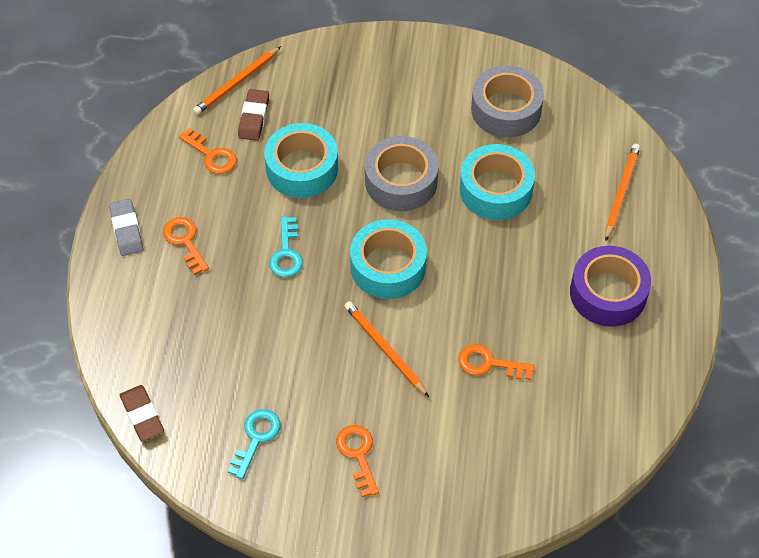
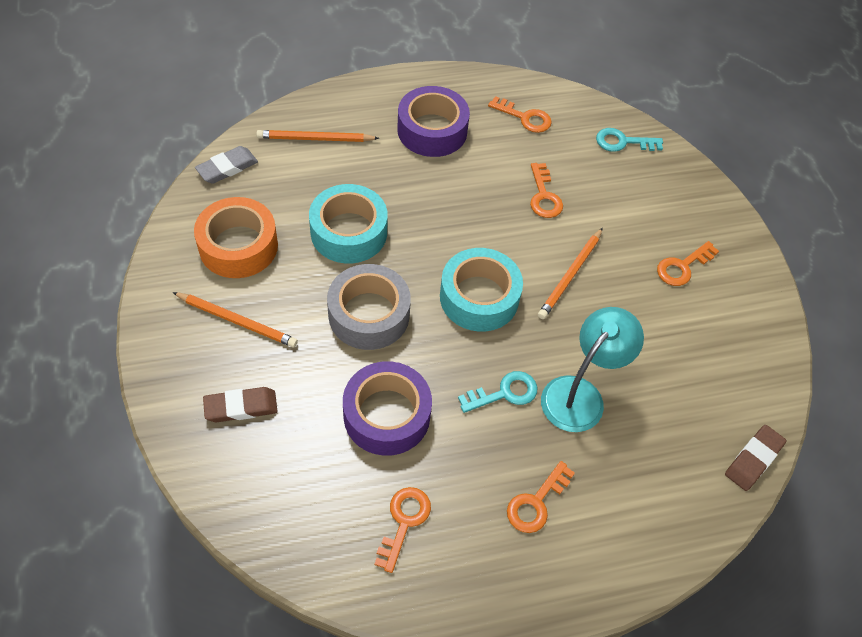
camera: 115 degrees left, 0 degrees up
grey eraser [109,199,143,256] -> grey eraser moved to [195,146,258,184]
orange pencil [193,46,281,115] -> orange pencil moved to [173,292,298,347]
turquoise key [228,409,281,479] -> turquoise key moved to [596,128,663,152]
brown eraser [238,89,269,141] -> brown eraser moved to [203,387,278,422]
turquoise tape [264,123,338,198] -> purple tape [343,361,432,456]
grey tape [471,65,544,138] -> orange tape [194,197,278,278]
none -> orange key [488,96,552,133]
none -> turquoise lamp [541,307,644,432]

